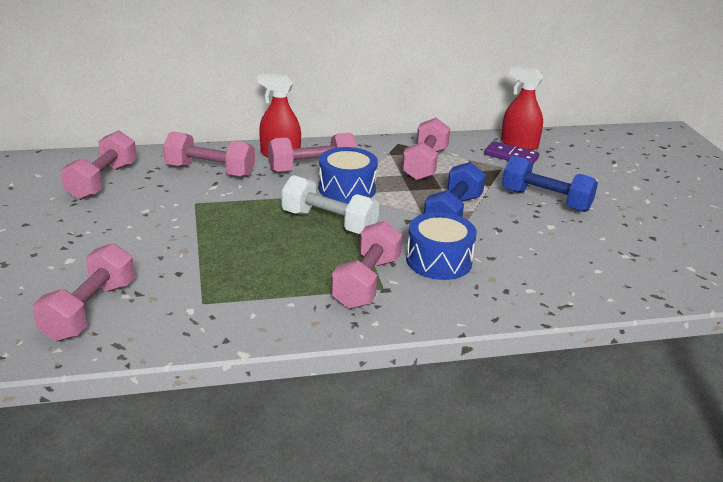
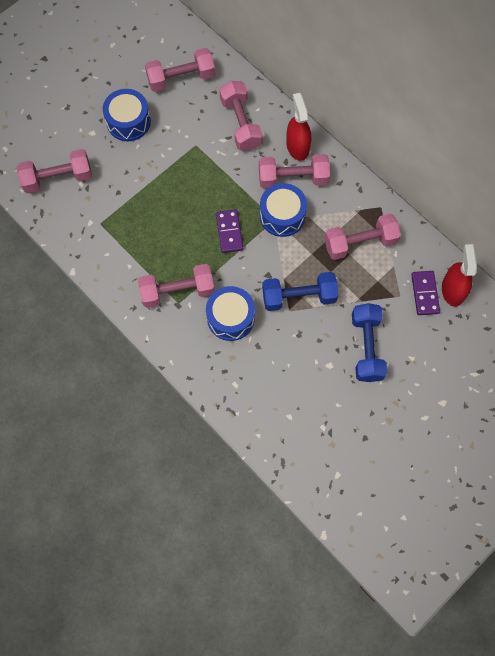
camera: 60 degrees right, 40 degrees up
pink dumbbell [268,132,357,173] -> pink dumbbell turned 45 degrees counterclockwise [259,154,330,188]
white dumbbell [282,175,379,234] -> purple domino [216,209,243,253]
none -> blue drum [103,89,151,141]

